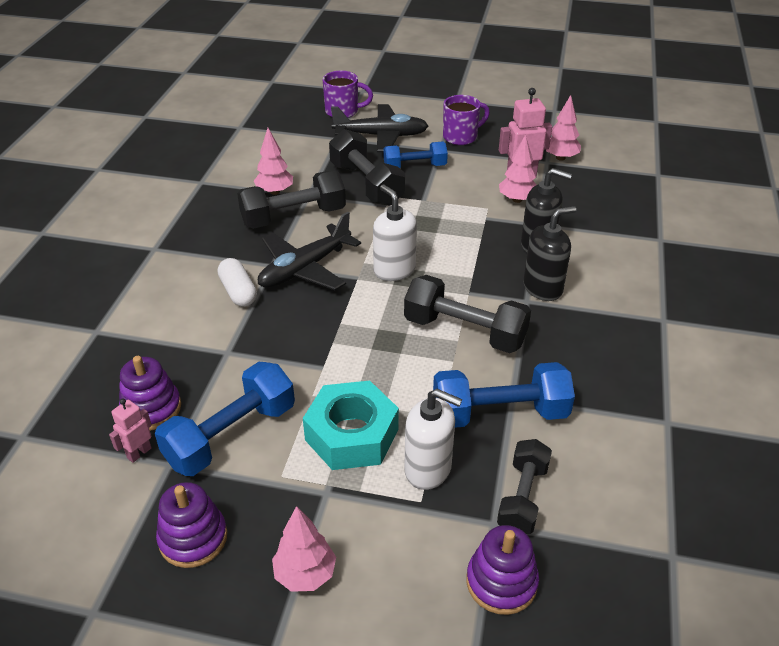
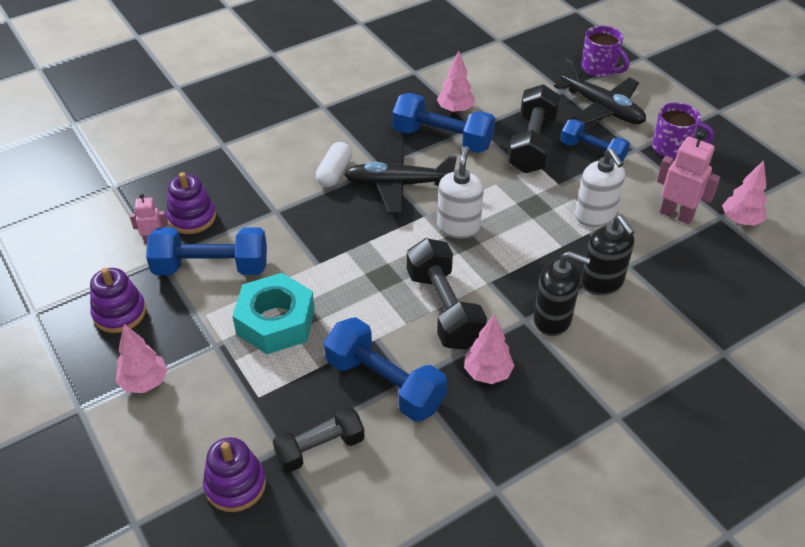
camera: 45 degrees right, 5 degrees up
black dumbbell [237,171,346,229] -> blue dumbbell [392,93,495,153]
white soap dispenser [404,389,462,490] -> white soap dispenser moved to [575,149,625,227]
pink tree [499,134,536,203] -> pink tree moved to [464,314,514,384]

